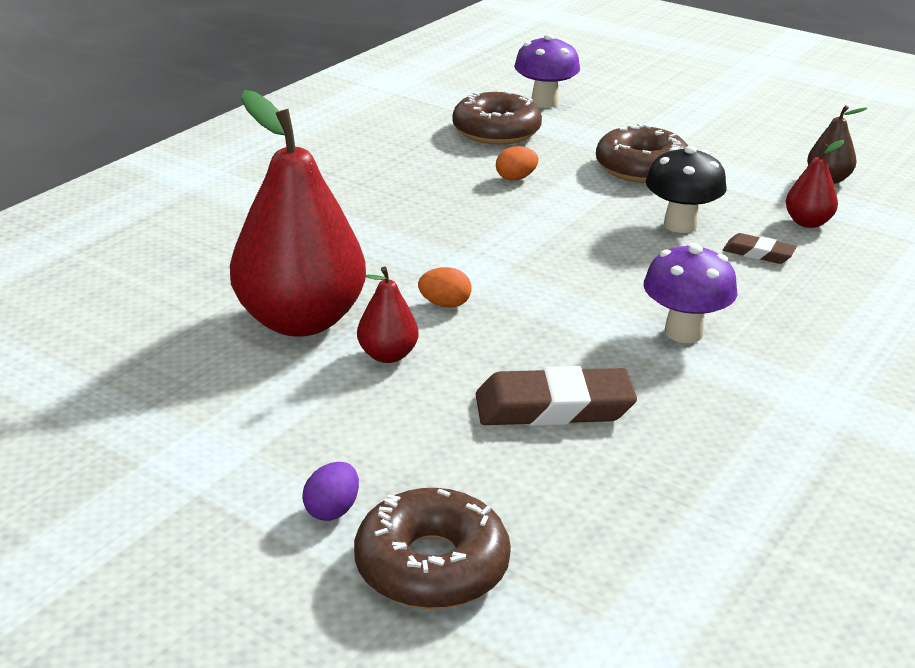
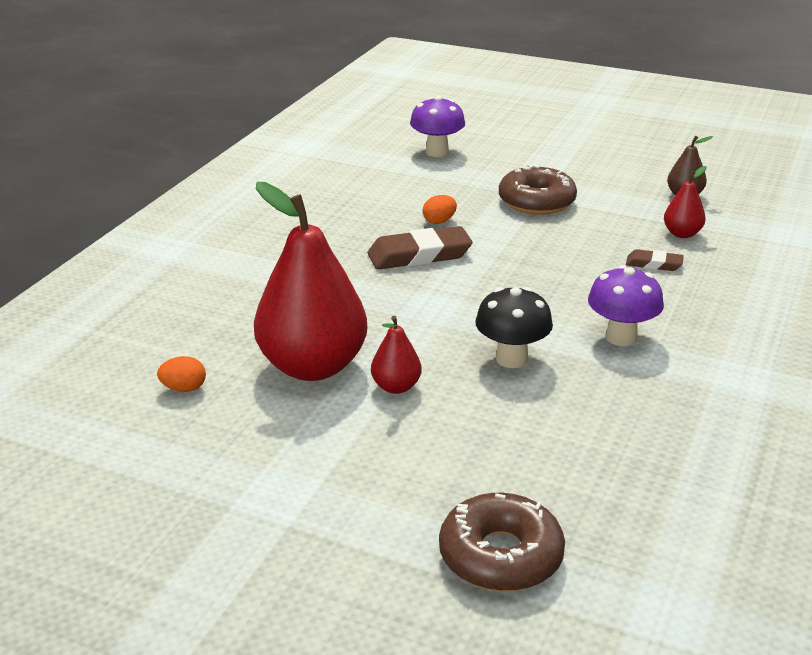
camera: 10 degrees left, 0 degrees up
purple egg [302,462,359,521] -> none
orange egg [418,267,471,308] -> orange egg moved to [157,356,206,392]
brown donut [452,91,542,145] -> none
brown eraser [476,366,637,426] -> brown eraser moved to [367,226,473,270]
black mushroom [646,146,726,233] -> black mushroom moved to [475,287,553,368]

